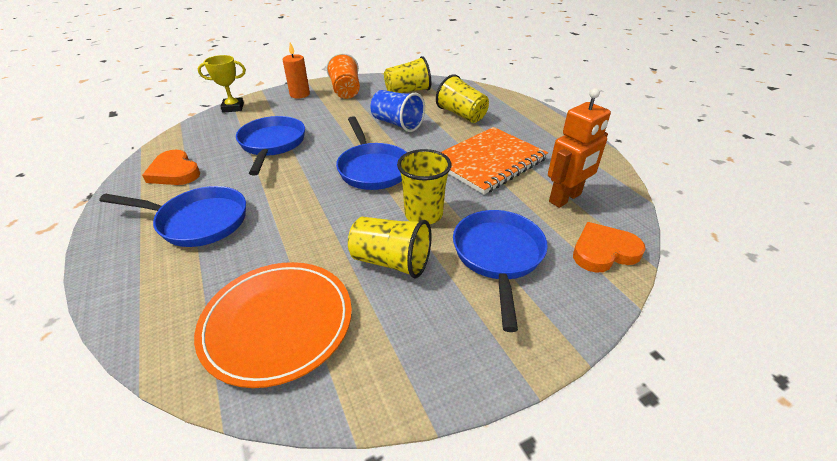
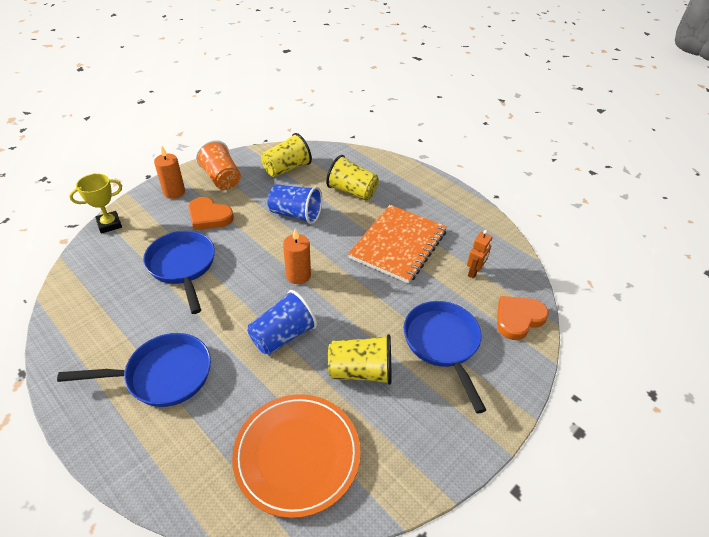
camera: 20 degrees left, 5 degrees up
orange heart [142,150,201,185] -> orange heart moved to [188,197,234,230]
blue pan [336,116,407,190] -> orange candle [283,228,311,284]
yellow cup [397,149,452,224] -> none
orange robot [548,88,611,208] -> orange robot [467,230,492,279], size x0.58
none -> blue cup [247,290,317,355]

